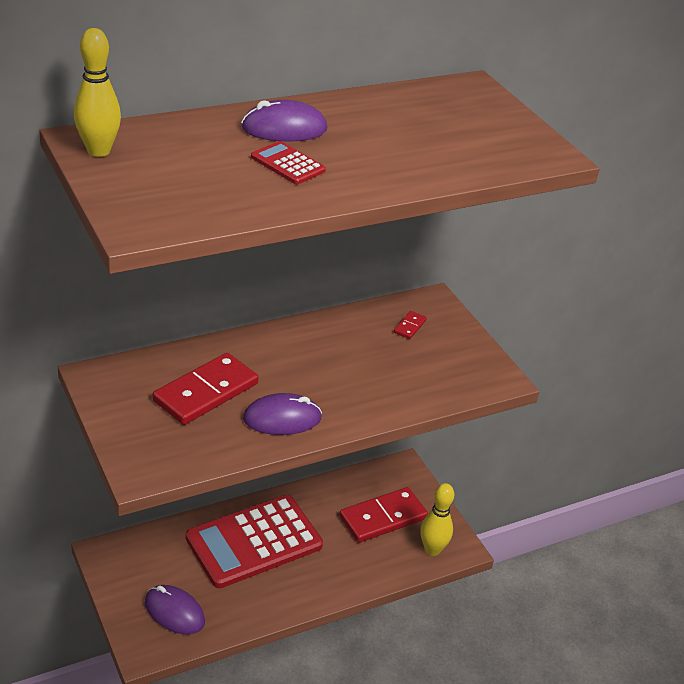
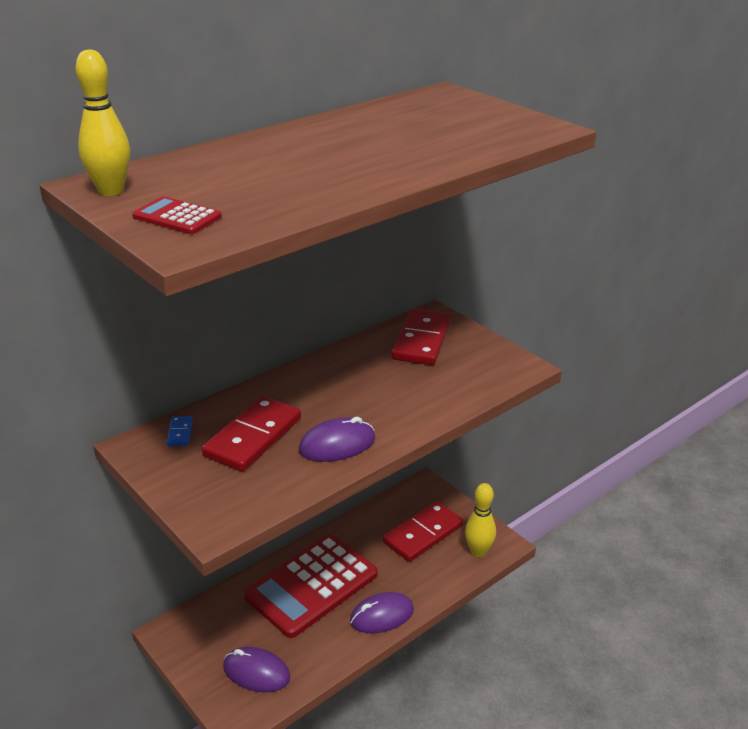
camera: 10 degrees left, 5 degrees down
purple mouse [241,100,327,142] -> purple mouse moved to [350,592,414,633]
red calculator [251,141,326,184] -> red calculator moved to [132,196,222,234]
red domino [394,311,427,339] -> red domino [392,308,451,365], size x2.36
none -> blue domino [167,416,193,446]

